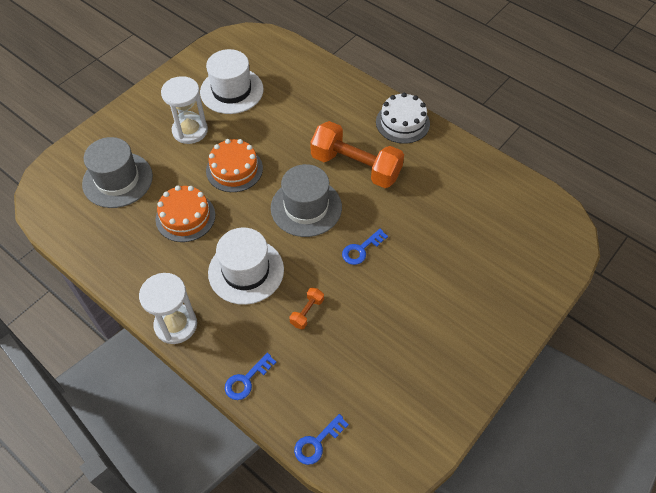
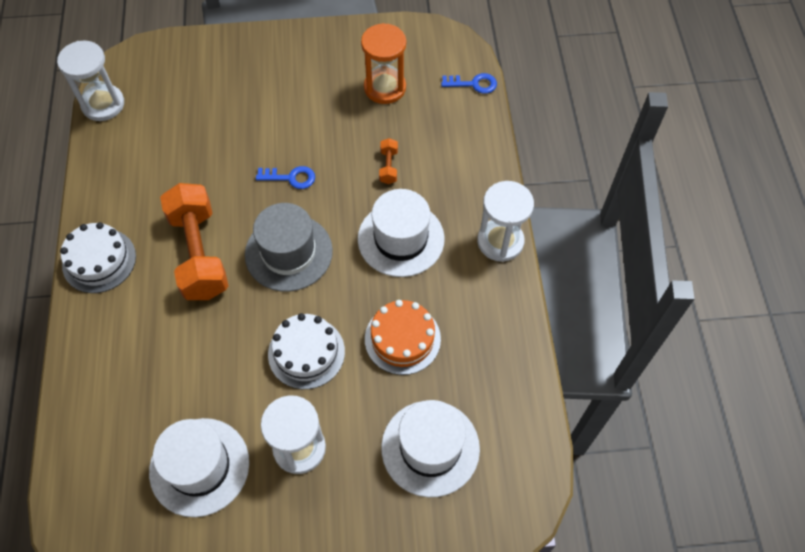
camera: 135 degrees left, 5 degrees up
grey hat [82,137,153,208] -> white hat [381,400,480,497]
orange cake [206,139,263,192] -> white cake [268,313,345,389]
blue key [225,353,276,400] -> none
orange dumbbell [290,288,324,329] -> orange dumbbell turned 75 degrees counterclockwise [379,138,398,184]
none -> white hourglass [57,40,124,121]
none -> orange hourglass [361,23,406,104]

